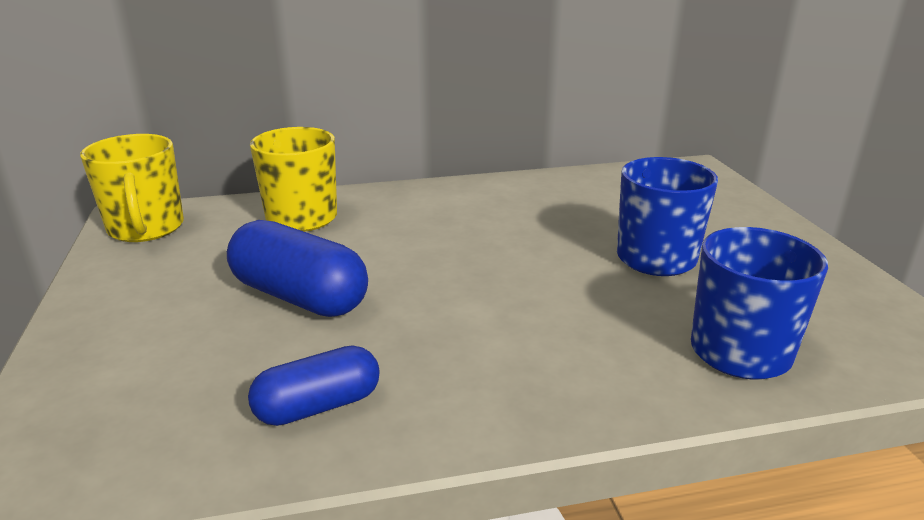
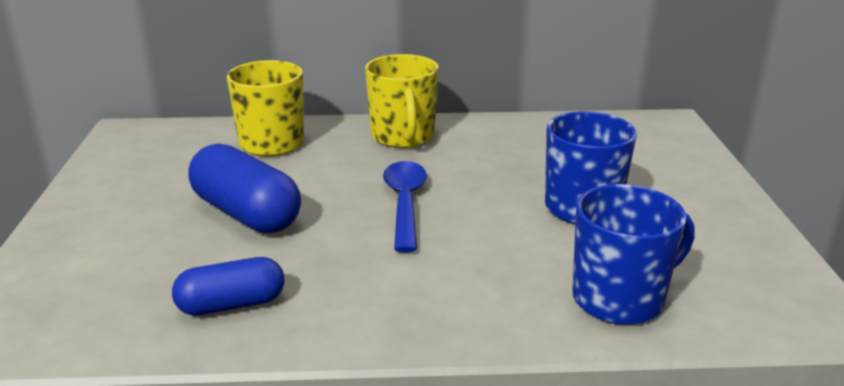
camera: 10 degrees right, 0 degrees up
yellow mug [80,134,184,242] -> yellow mug moved to [365,54,439,148]
none -> blue spoon [383,161,427,253]

